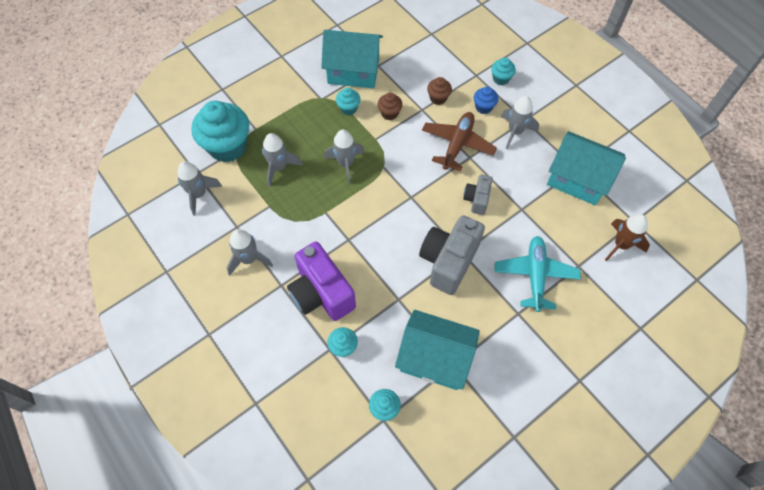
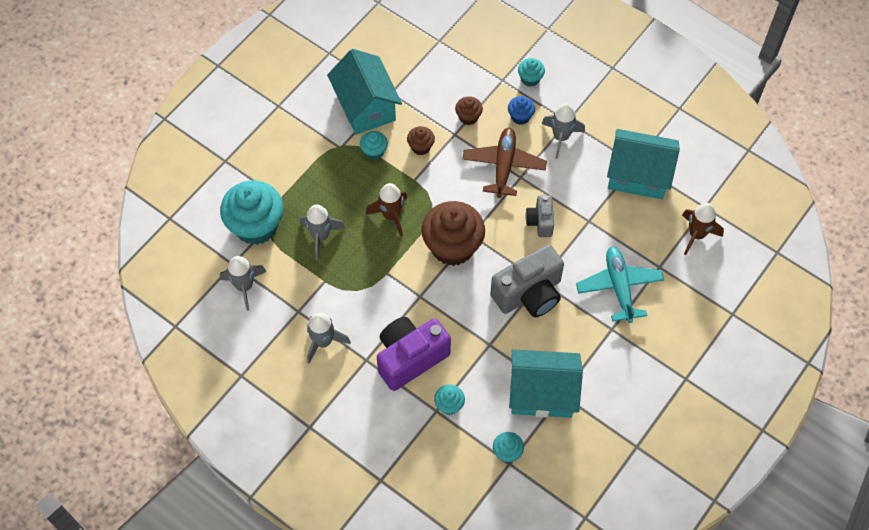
camera: 15 degrees left, 0 degrees up
purple camera [287,242,356,321] -> purple camera turned 105 degrees clockwise [377,317,451,391]
turquoise house [321,30,383,88] -> turquoise house turned 75 degrees clockwise [327,49,402,135]
grey rocket [324,130,365,184] -> brown rocket [366,183,407,237]
grey camera [419,215,485,295] -> grey camera turned 135 degrees counterclockwise [490,244,564,317]
none -> brown cupcake [422,201,485,266]

